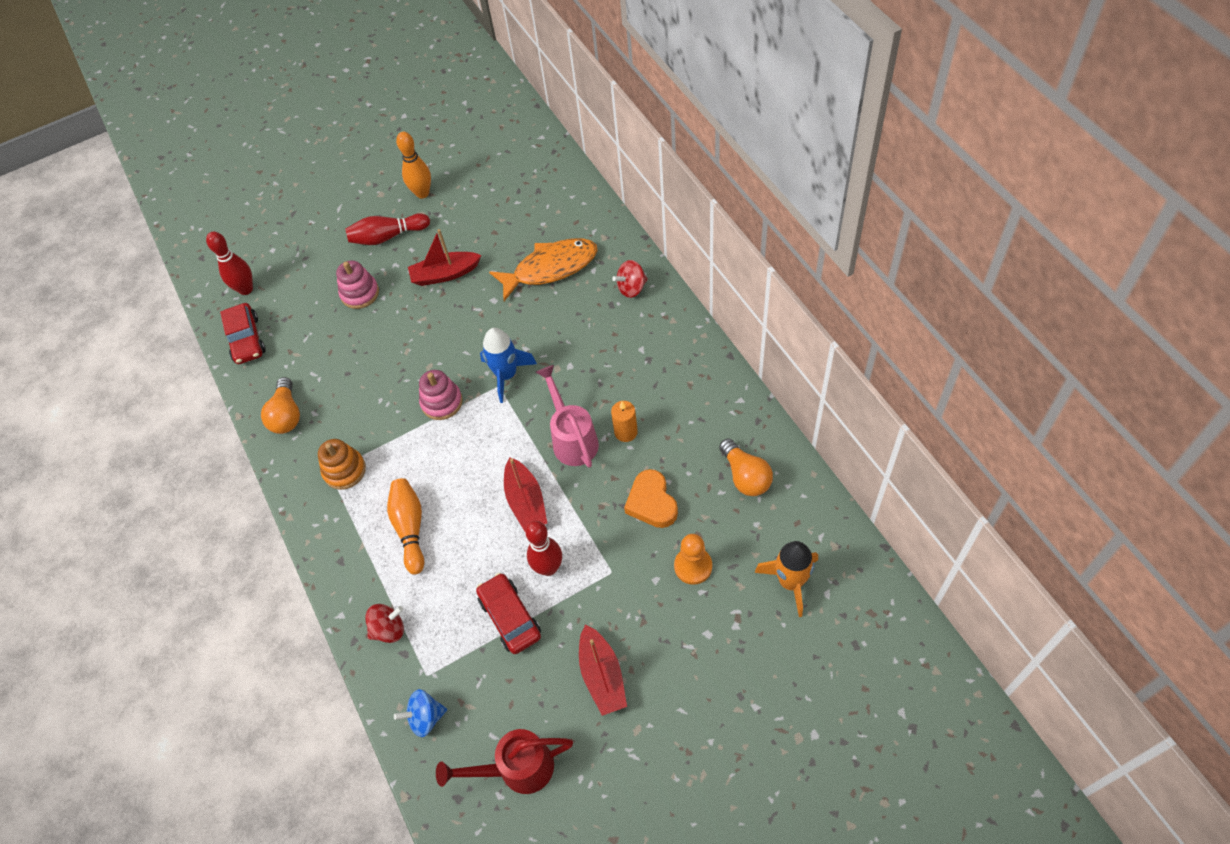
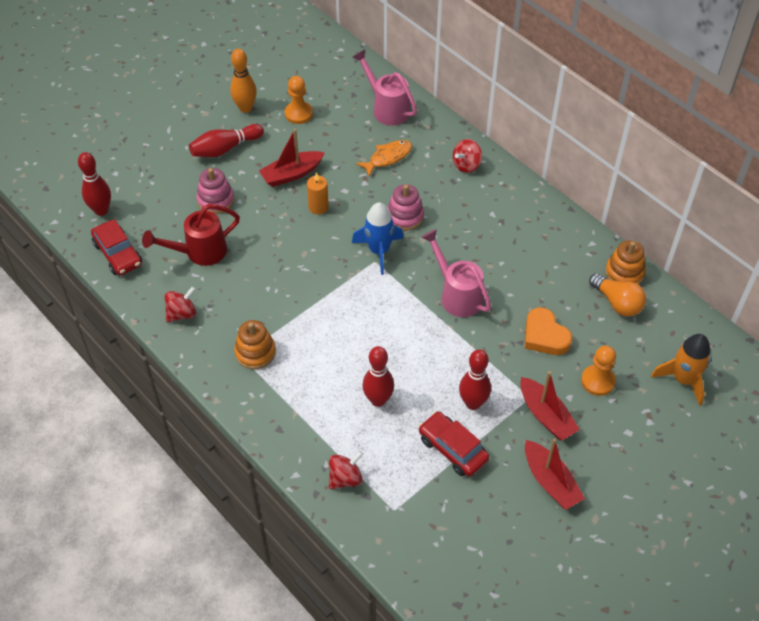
camera: 20 degrees left, 5 degrees down
orange light bulb [261,377,300,434] -> red spinning top [165,287,196,323]
orange bowling pin [387,478,424,575] -> none
blue spinning top [394,689,447,737] -> none
pink stacking toy [419,370,463,420] -> pink stacking toy moved to [387,184,424,231]
red watering can [436,729,573,794] -> red watering can moved to [142,204,240,266]
orange fish [489,238,598,301] -> orange fish [356,140,412,177], size x0.61
red boat [504,457,547,531] -> red boat moved to [520,371,580,441]
orange candle [611,401,638,442] -> orange candle moved to [307,173,329,214]
none -> orange pawn [285,76,313,124]
none -> pink watering can [353,49,417,126]
none -> red bowling pin [362,346,394,407]
none -> orange stacking toy [605,240,646,285]

